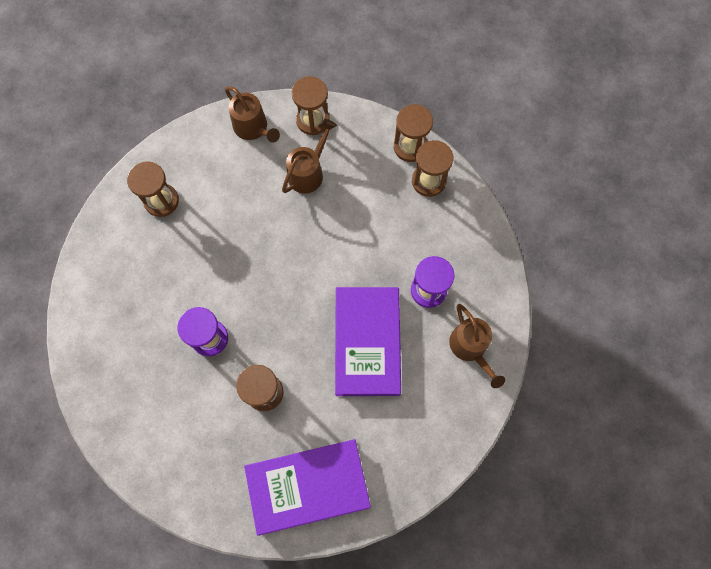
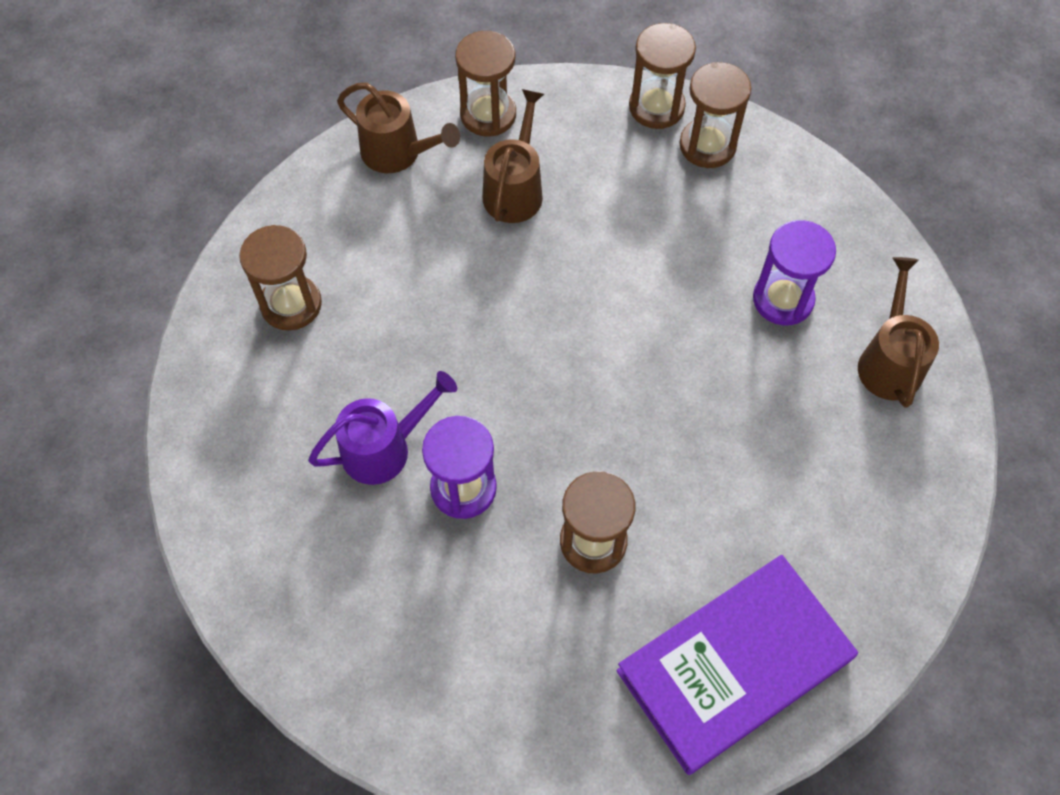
camera: 20 degrees left, 10 degrees down
purple book [335,287,401,396] -> none
brown watering can [449,304,505,388] -> brown watering can turned 135 degrees counterclockwise [858,257,939,408]
none -> purple watering can [308,371,457,485]

